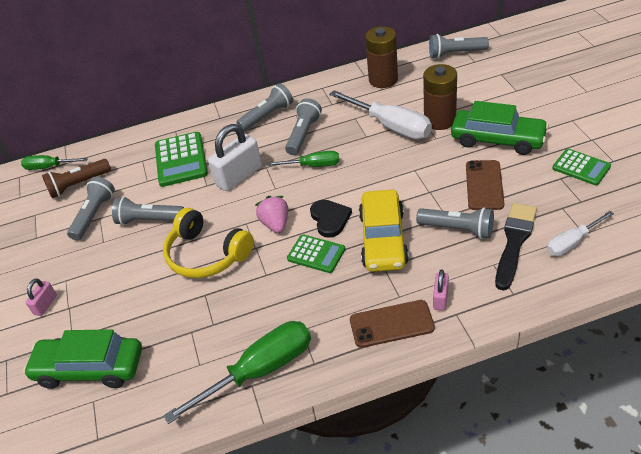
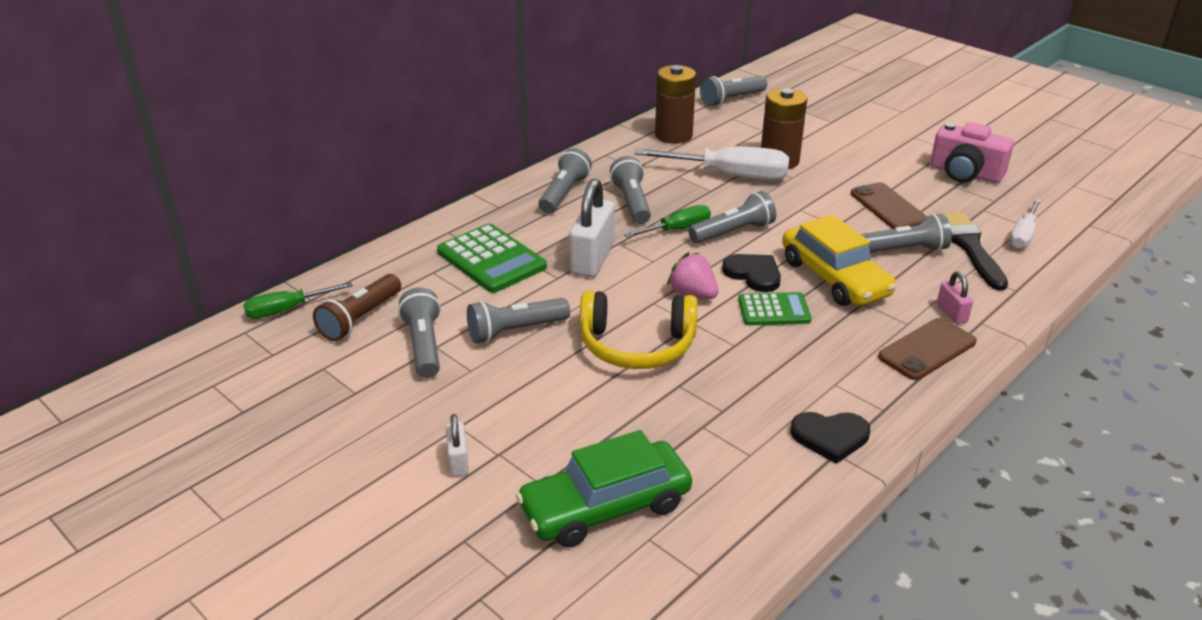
camera: 35 degrees left, 10 degrees down
pink padlock [25,278,57,316] -> white padlock [446,414,469,477]
green screwdriver [163,321,311,424] -> black heart [790,412,870,464]
green car [451,101,549,155] -> none
green calculator [552,149,611,185] -> pink camera [930,122,1014,183]
none -> grey flashlight [688,191,776,244]

